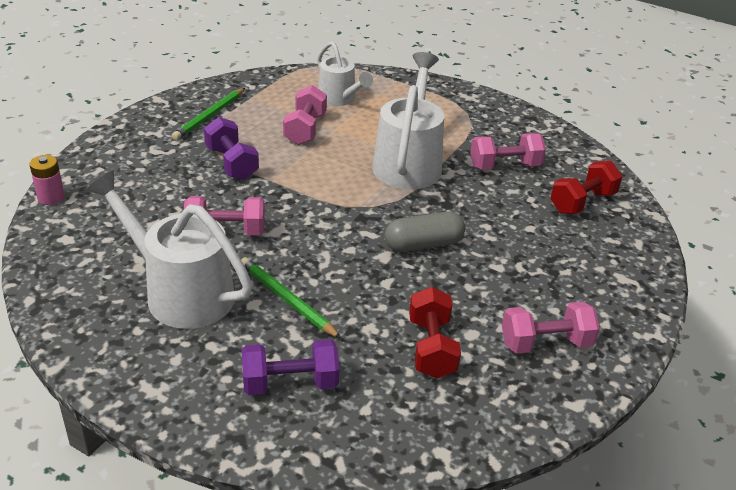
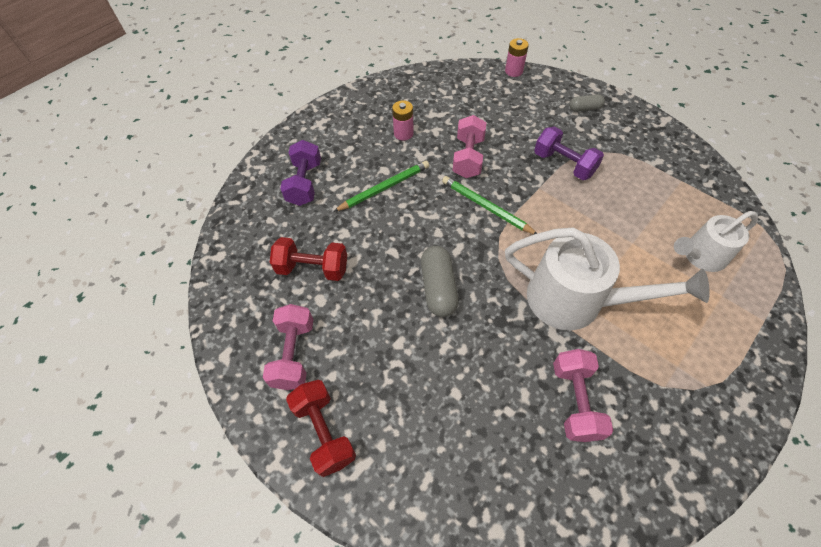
camera: 105 degrees right, 20 degrees up
white watering can [86,170,252,329] -> pink battery [392,100,414,141]
green pencil [172,88,245,140] -> green pencil moved to [442,176,537,234]
purple dumbbell [204,117,259,180] -> purple dumbbell turned 60 degrees clockwise [534,127,604,180]
pink dumbbell [283,85,327,145] -> none
red dumbbell [550,161,622,214] -> red dumbbell moved to [286,380,356,477]
none -> grey capsule [569,94,605,112]

